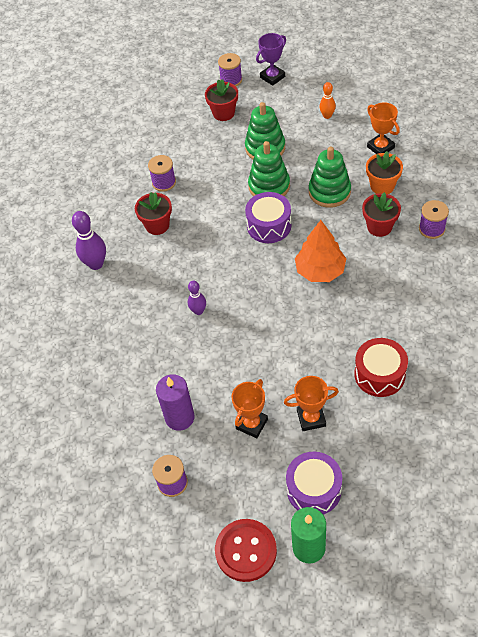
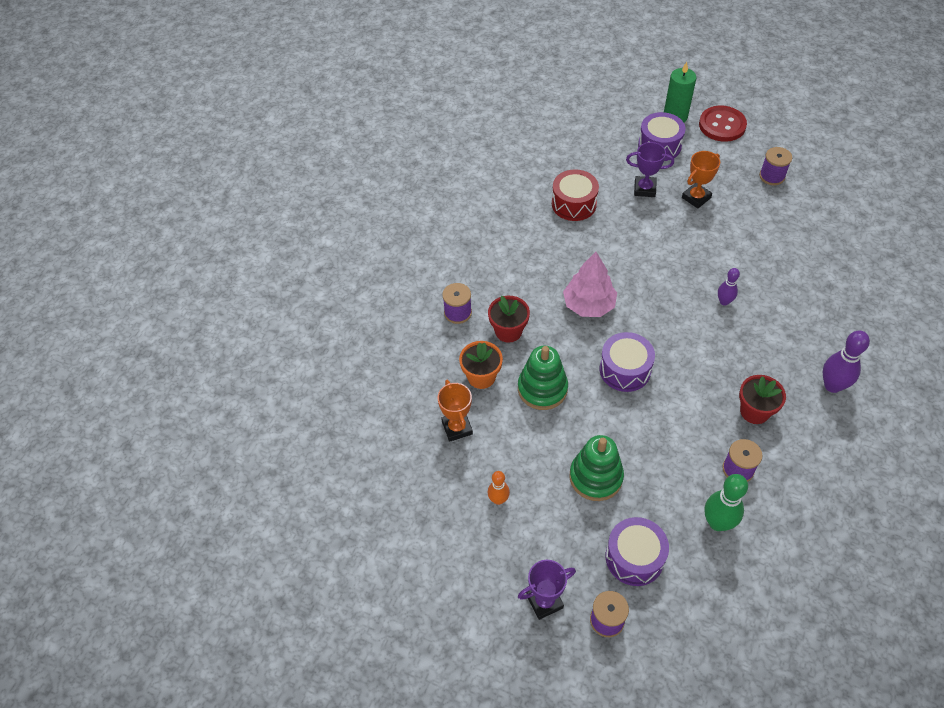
camera: 165 degrees left, 0 degrees up
purple candle [156,374,195,431] -> none
red flower pot [205,79,238,121] -> purple drum [606,517,669,586]
green stacking toy [248,141,290,197] -> none
orange trophy [284,376,339,431] -> purple trophy [626,142,674,197]
orange tree [295,220,346,282] -> pink tree [563,252,617,317]
none -> green bowling pin [705,474,748,531]

